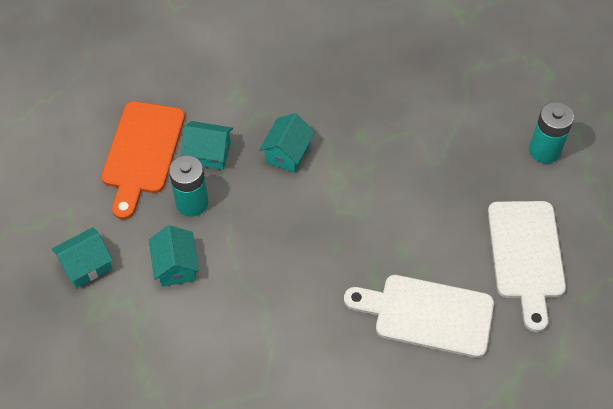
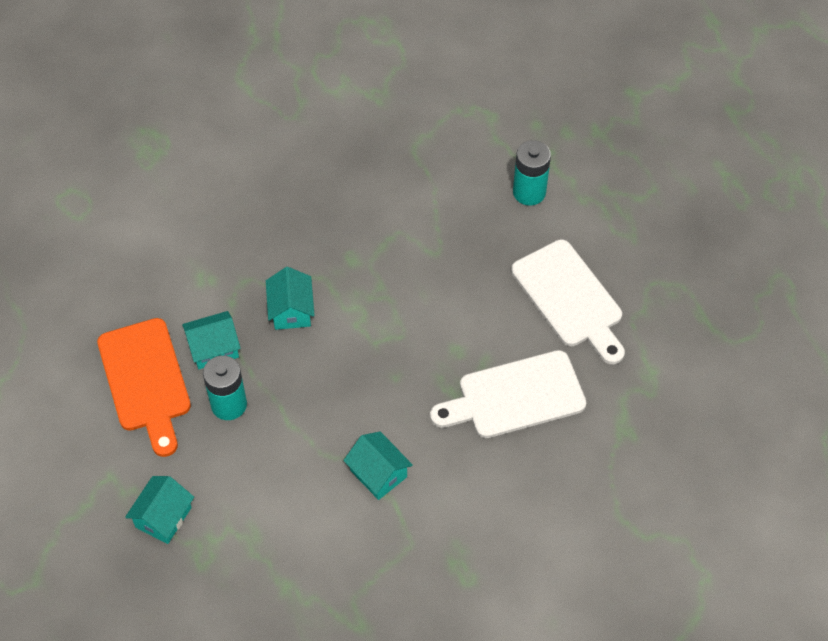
camera: 30 degrees left, 0 degrees up
turquoise house [149,225,199,287] -> turquoise house moved to [343,432,413,500]

